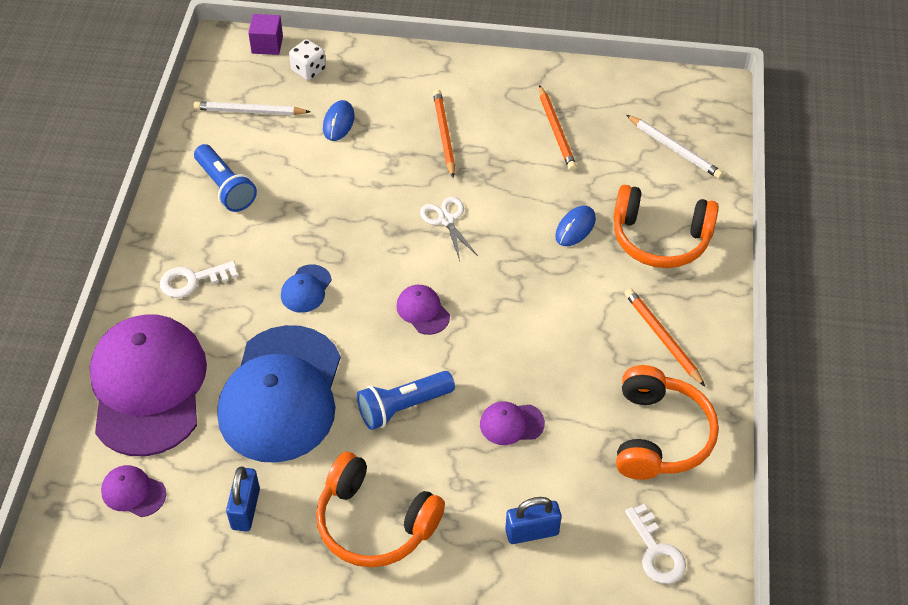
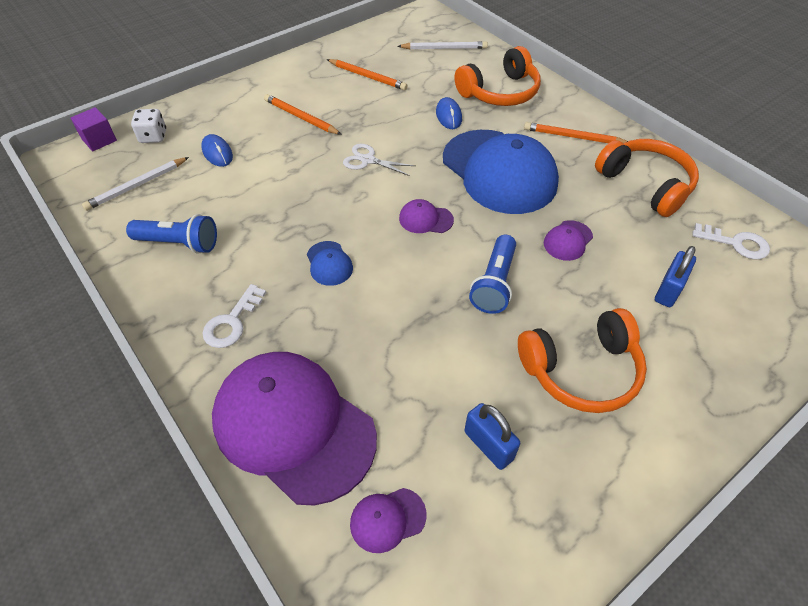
camera: 45 degrees left, 0 degrees up
blue cap [217,325,341,463] -> blue cap moved to [443,130,559,214]

